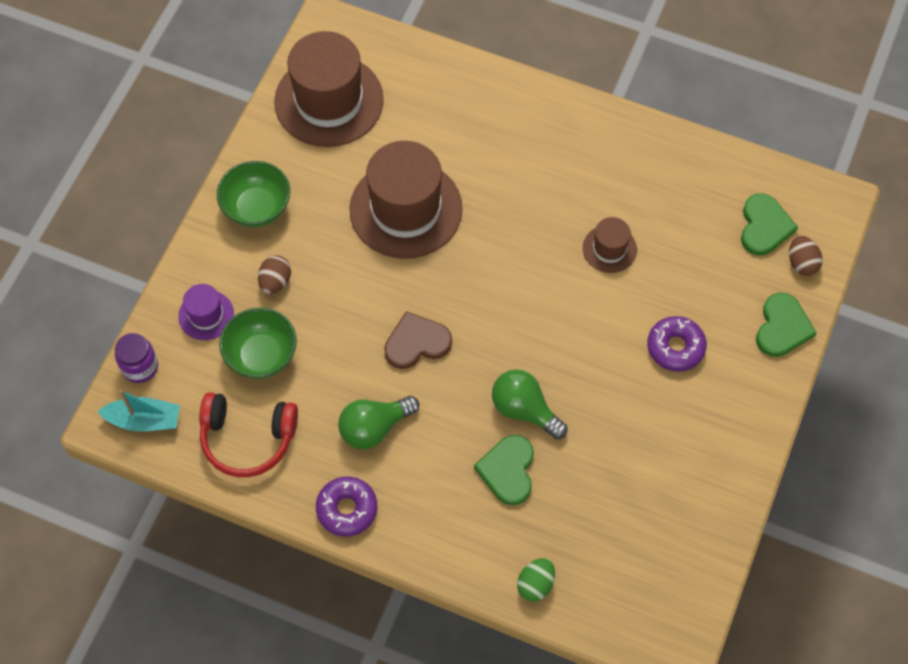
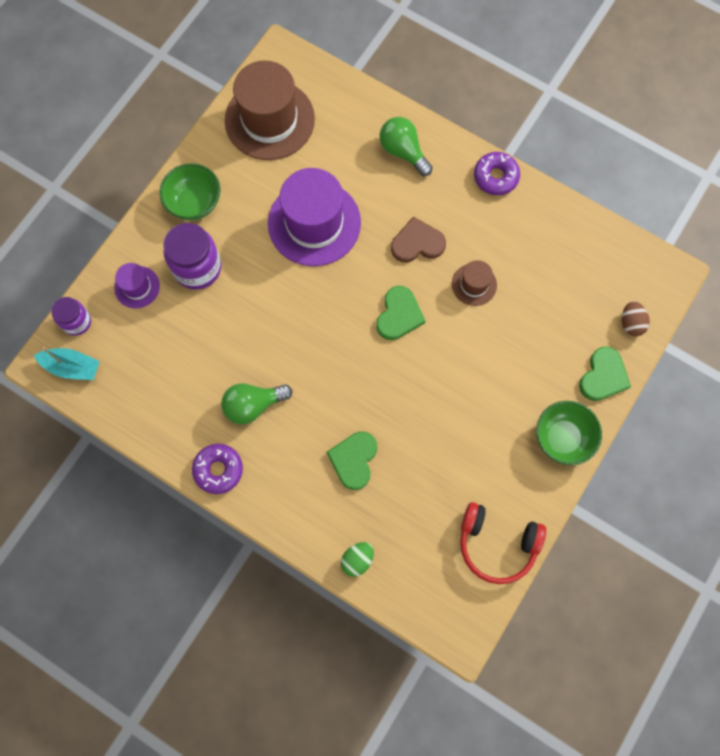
camera: 10 degrees right, 10 degrees up
red headphones [199,392,298,477] -> red headphones moved to [460,502,546,584]
green bowl [219,307,297,379] -> green bowl moved to [536,401,602,465]
brown egg [258,255,291,294] -> purple jar [163,223,221,290]
brown hat [350,141,463,259] -> purple hat [268,168,361,266]
brown heart [384,311,452,369] -> brown heart moved to [391,217,446,262]
green light bulb [492,369,567,439] -> green light bulb moved to [379,117,433,176]
purple donut [647,316,707,372] -> purple donut moved to [474,152,520,195]
green heart [741,193,798,255] -> green heart moved to [376,286,425,340]

